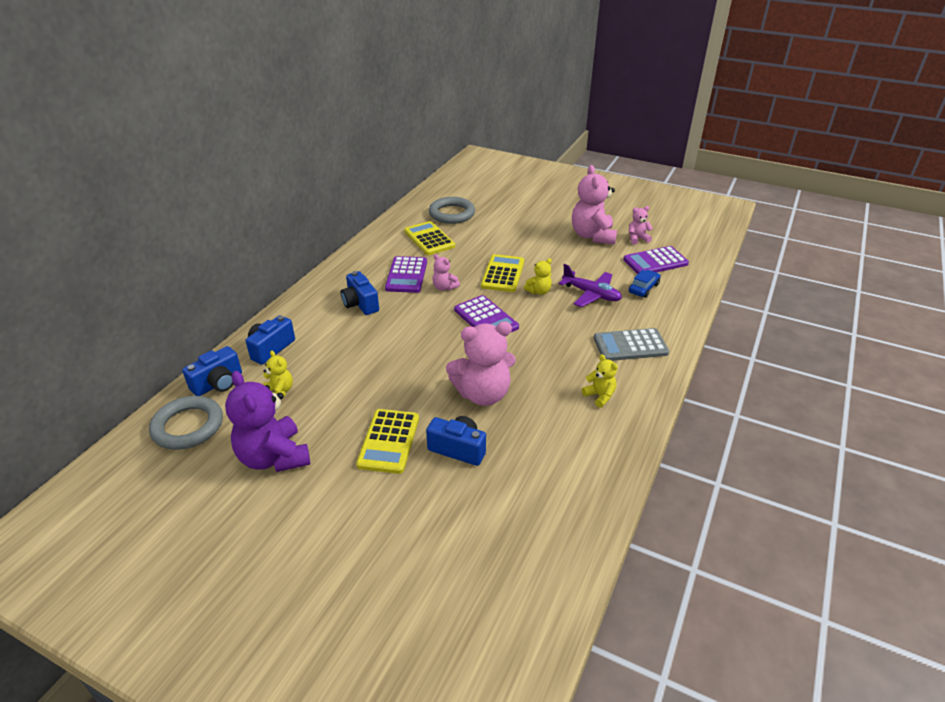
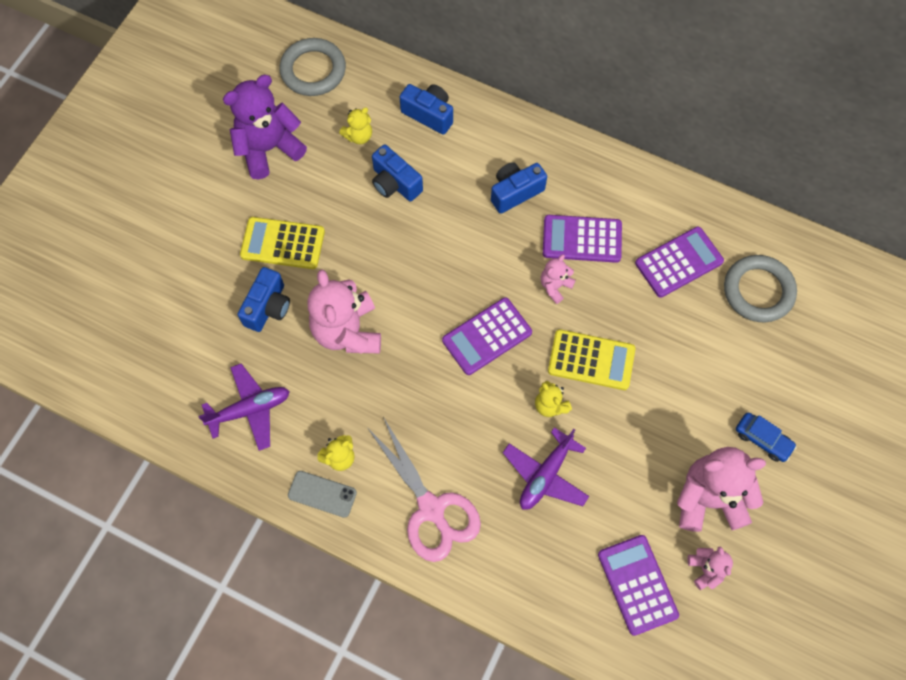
camera: 90 degrees right, 30 degrees up
blue camera [182,346,242,396] -> blue camera moved to [372,144,423,202]
yellow calculator [404,221,455,255] -> purple calculator [635,226,724,298]
grey calculator [594,328,669,361] -> pink scissors [368,417,481,562]
blue car [629,270,661,298] -> blue car moved to [736,413,797,462]
none -> purple plane [198,364,290,451]
none -> grey phone [288,471,357,518]

